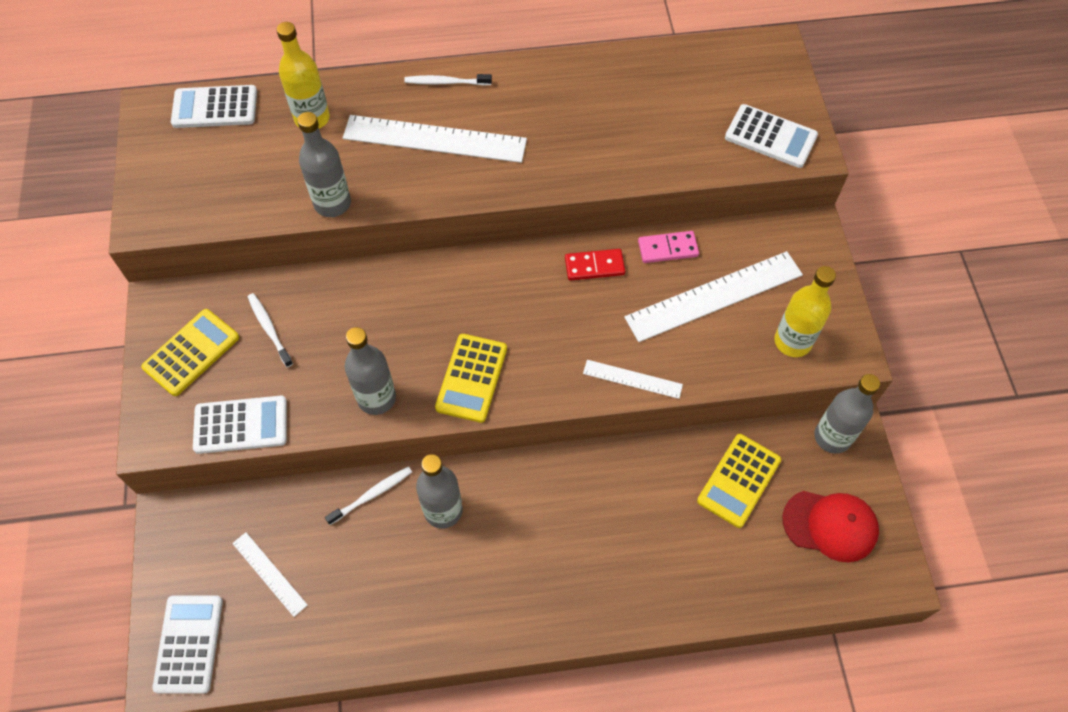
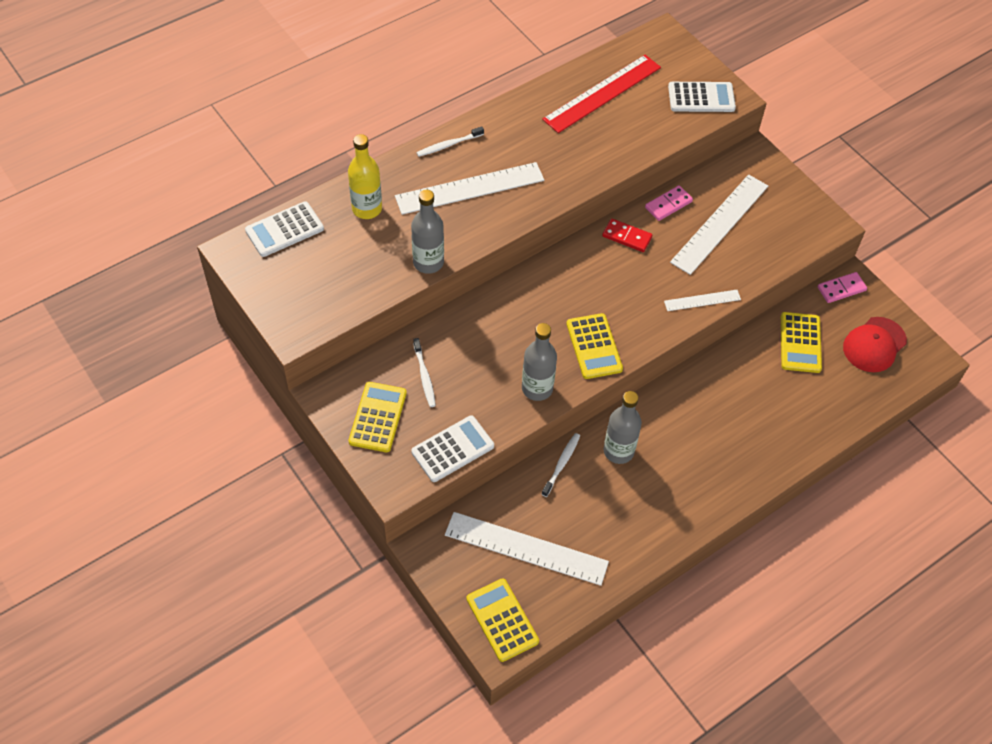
camera: 30 degrees left, 5 degrees down
white calculator [152,595,223,694] -> yellow calculator [466,578,539,662]
white ruler [232,532,307,617] -> white ruler [445,512,609,586], size x1.97
white toothbrush [248,293,293,367] -> white toothbrush turned 135 degrees counterclockwise [413,338,436,407]
red domino [565,249,625,281] -> red domino turned 60 degrees clockwise [602,218,652,252]
yellow bottle [774,266,836,357] -> none
red cap [782,491,879,562] -> red cap turned 150 degrees clockwise [843,317,907,372]
grey bottle [814,374,880,454] -> pink domino [817,272,867,303]
none -> red ruler [542,55,661,133]

